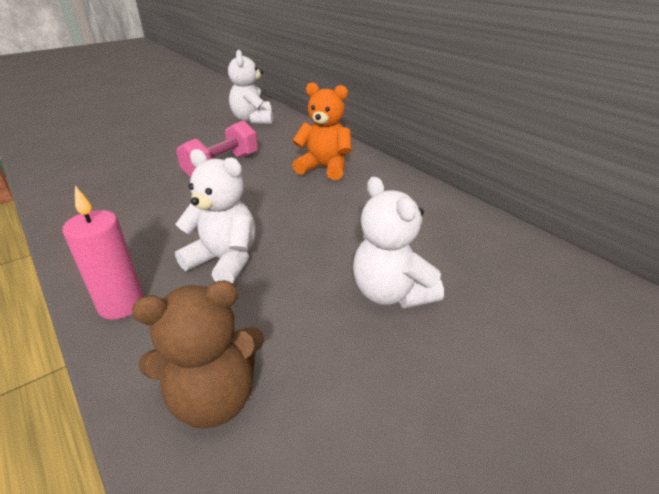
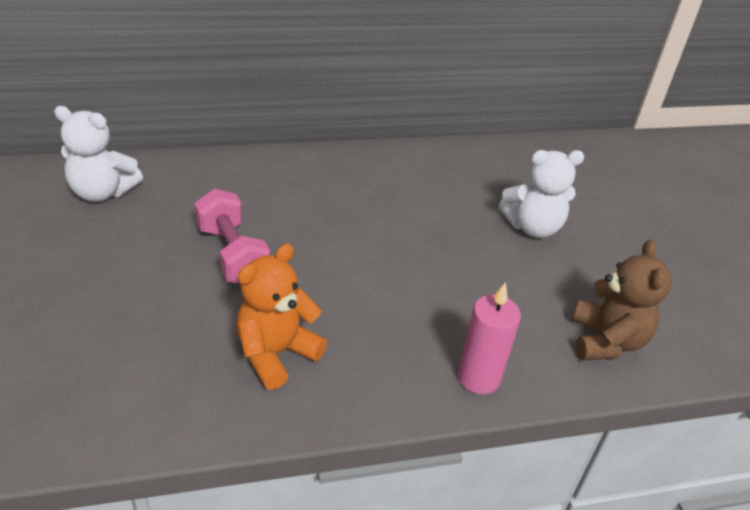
camera: 70 degrees left, 5 degrees up
white teddy bear [175,149,255,284] -> none
orange teddy bear [292,82,352,180] -> orange teddy bear moved to [236,244,327,390]

